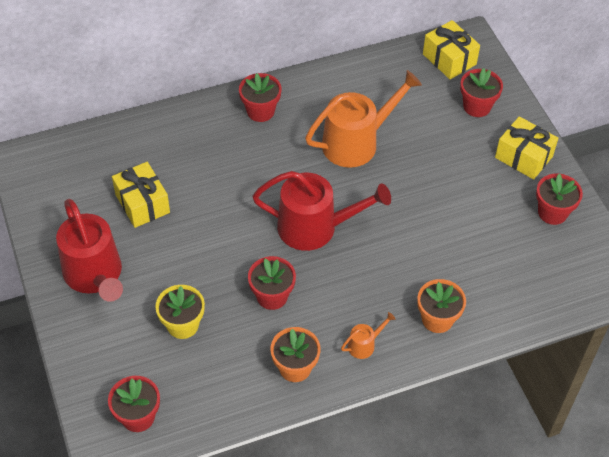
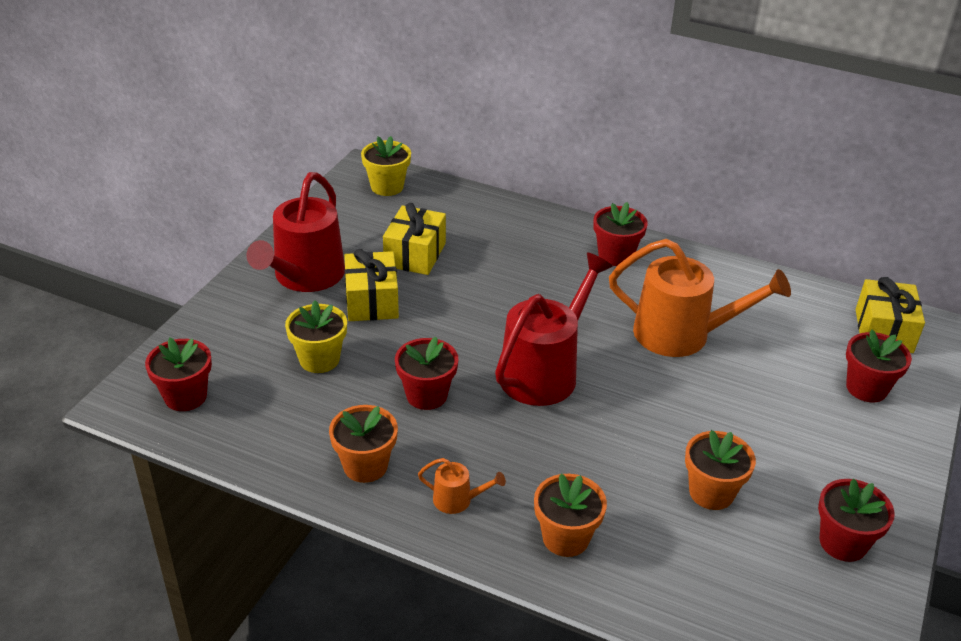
camera: 45 degrees right, 15 degrees down
red watering can [252,171,391,251] -> red watering can turned 105 degrees counterclockwise [495,253,613,406]
yellow gift [495,116,558,180] -> yellow gift moved to [344,249,399,321]
none -> yellow flower pot [361,136,411,196]
none -> orange flower pot [685,430,756,510]

